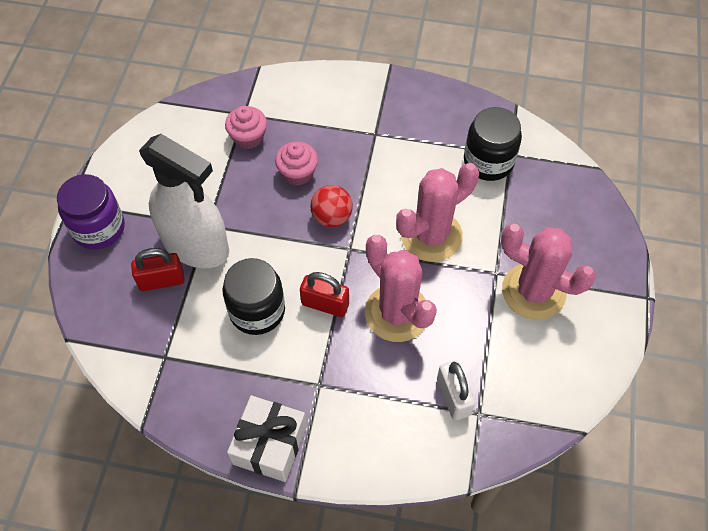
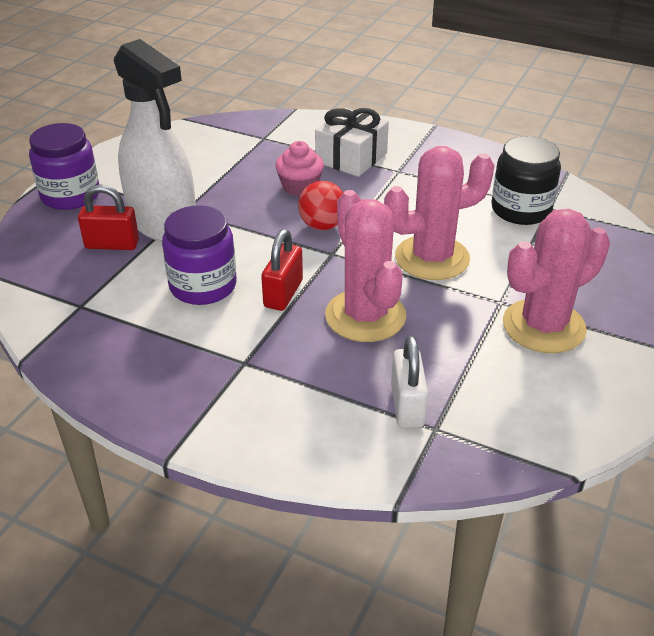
camera: 15 degrees right, 20 degrees down
black jar [222,258,285,335] -> purple jar [162,205,237,305]
pink cupcake [225,106,267,149] -> none
white gift [227,395,307,482] -> white gift moved to [315,108,389,177]
red padlock [300,272,349,317] -> red padlock turned 75 degrees clockwise [261,229,303,311]
pink cactus [501,224,596,320] -> pink cactus turned 75 degrees counterclockwise [503,209,610,353]

